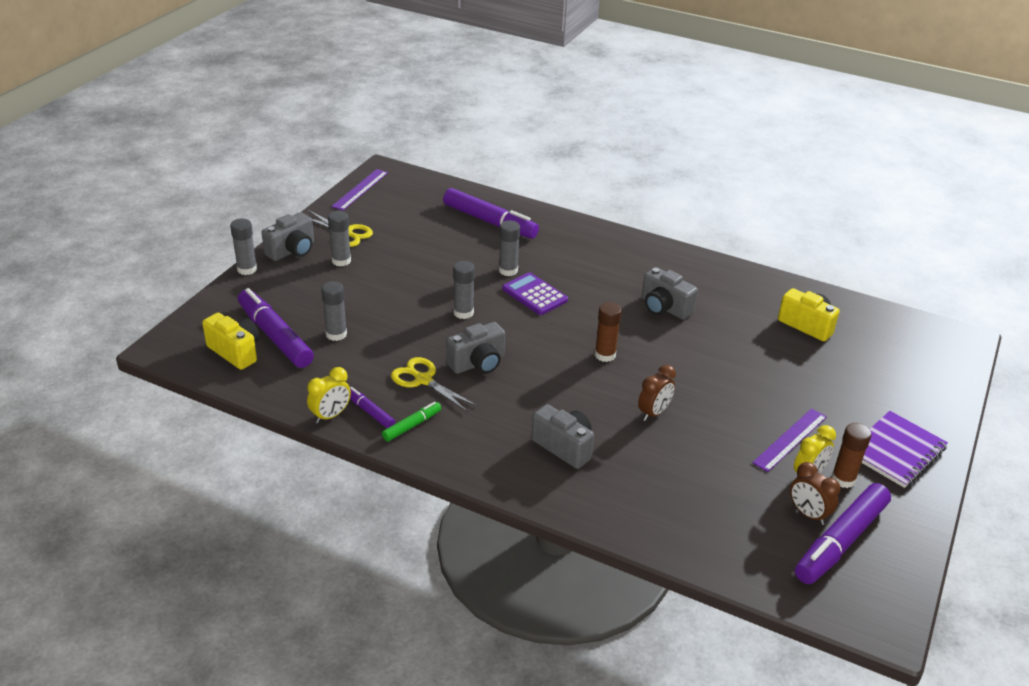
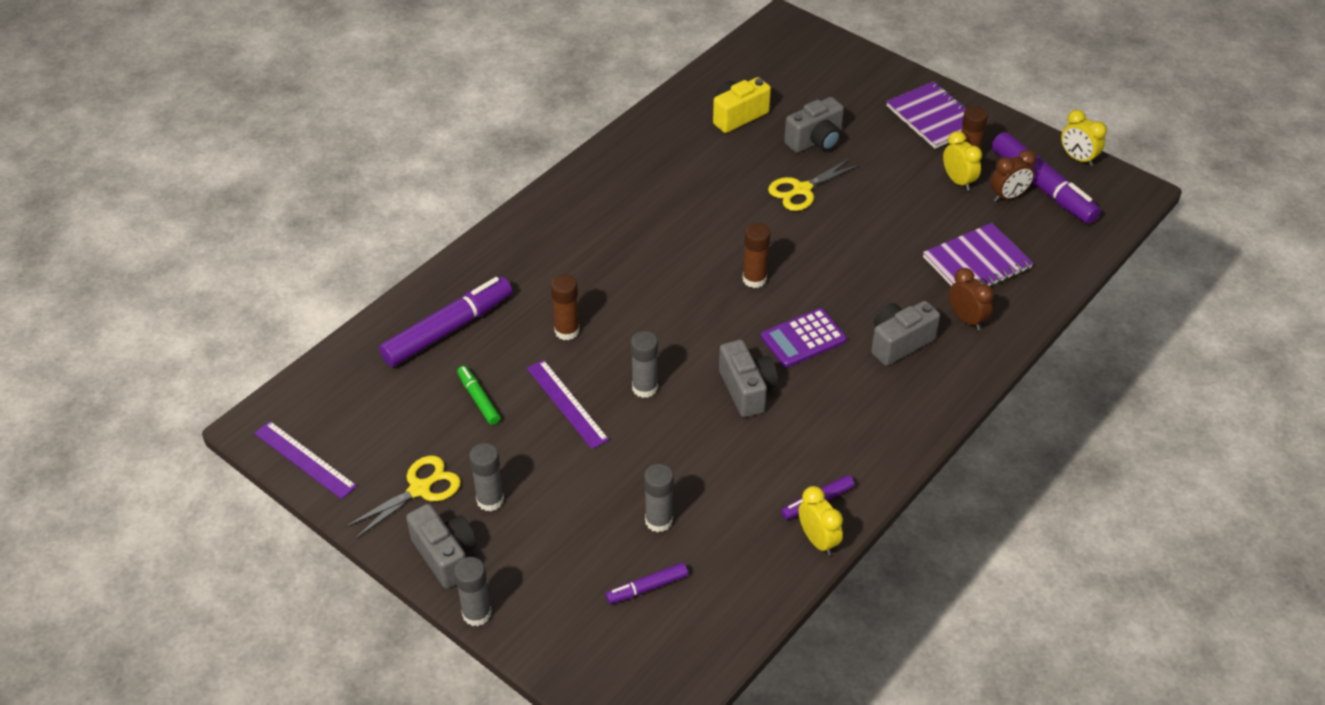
camera: 75 degrees left, 10 degrees up
yellow camera [202,313,260,370] -> none
purple marker [238,288,314,368] -> purple marker [605,563,688,604], size x0.50
green marker [382,402,441,441] -> green marker moved to [457,366,501,425]
yellow scissors [391,357,477,412] -> yellow scissors moved to [768,158,860,211]
grey glue stick [499,220,520,276] -> brown glue stick [551,274,580,340]
purple calculator [502,272,568,315] -> purple calculator moved to [761,308,847,367]
brown clock [638,365,676,421] -> brown clock moved to [949,268,994,330]
grey camera [642,267,698,320] -> grey camera moved to [784,97,844,153]
purple ruler [752,408,827,472] -> purple ruler moved to [527,360,609,449]
none -> purple notebook [923,223,1034,287]
none -> yellow clock [1061,110,1107,166]

